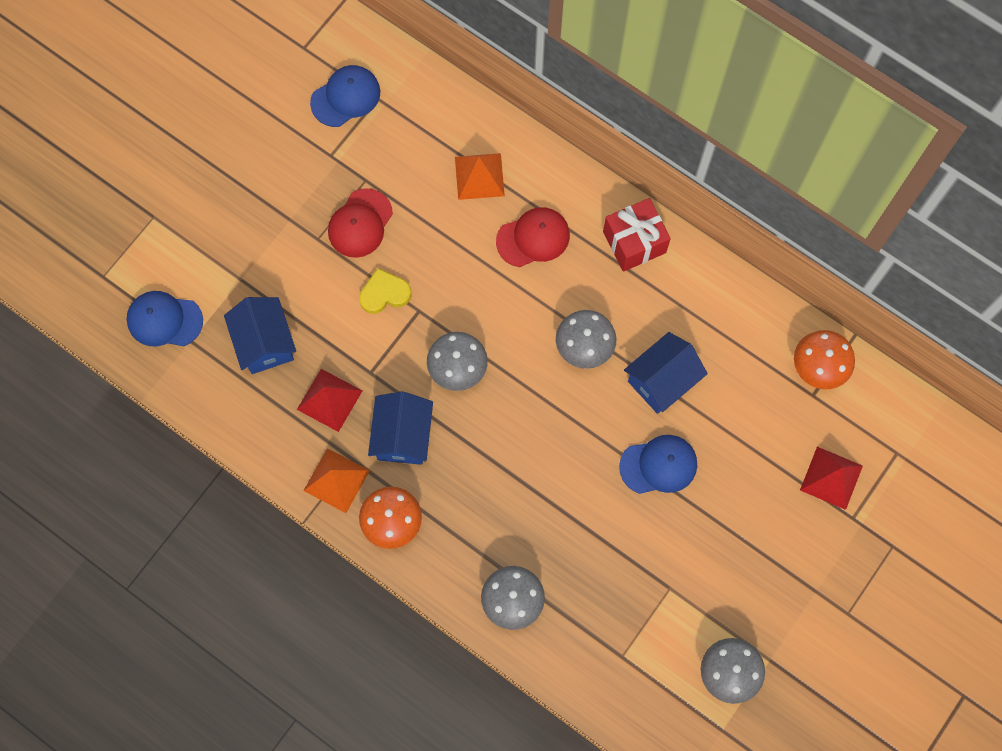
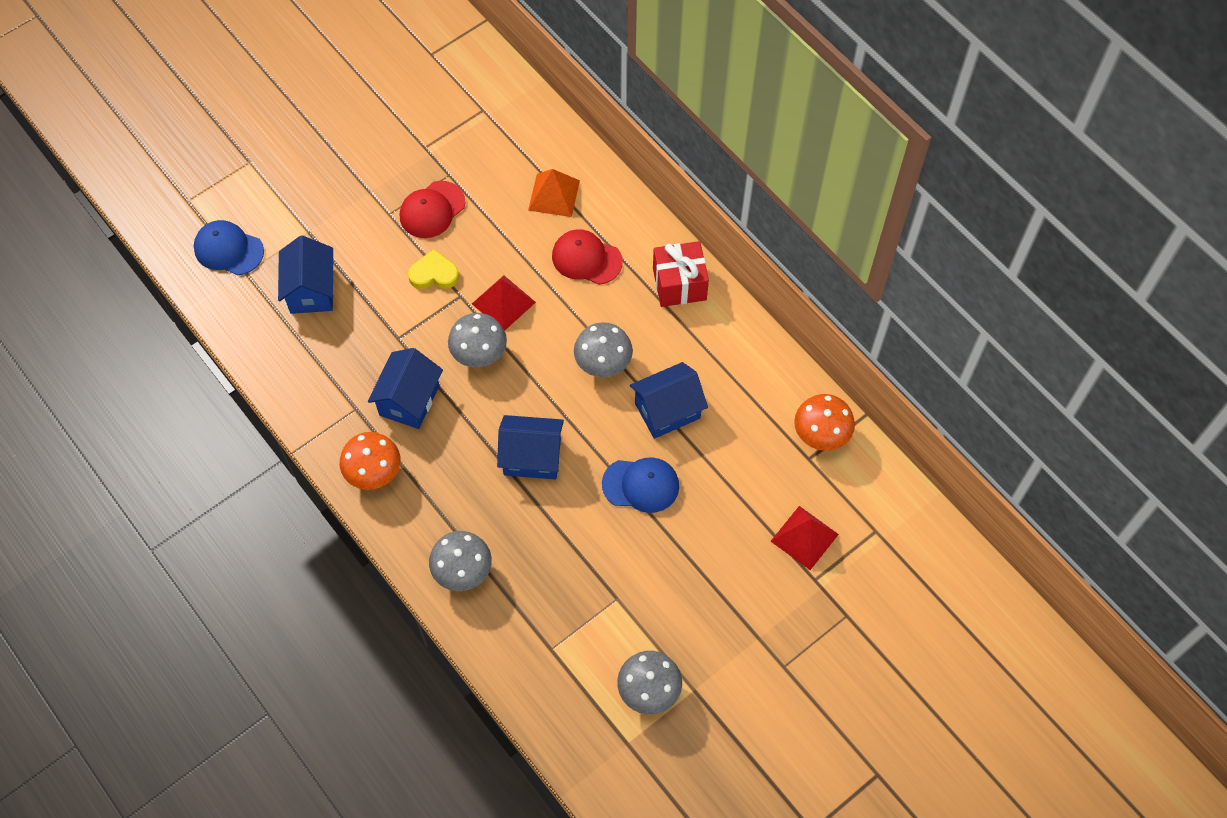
camera: 15 degrees right, 10 degrees down
red pyramid [297,369,362,432] -> red pyramid moved to [472,275,536,331]
orange pyramid [303,448,370,513] -> none
blue cap [310,65,380,127] -> none
red cap [496,207,570,267] -> red cap turned 150 degrees counterclockwise [552,229,623,285]
none -> blue house [497,415,564,479]

